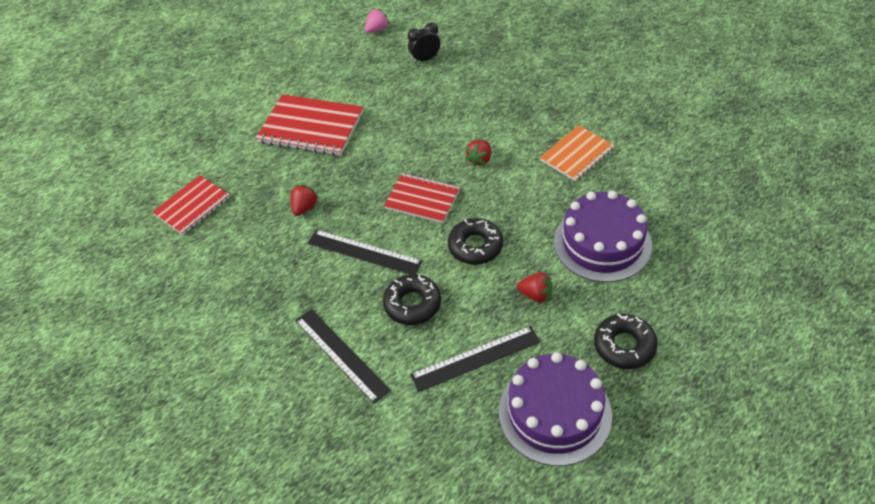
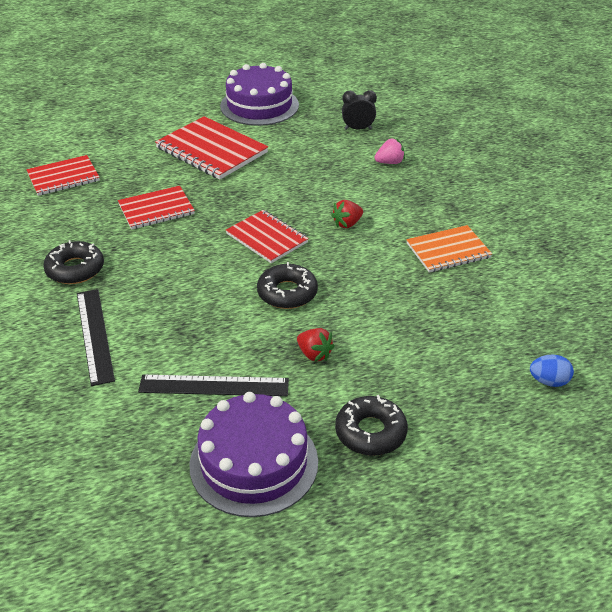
camera: 20 degrees right, 10 degrees down
red strawberry [291,185,319,216] -> red notebook [118,186,195,229]
black ruler [308,229,423,274] -> none
pink strawberry [365,9,390,33] -> pink strawberry moved to [375,138,405,164]
black donut [383,274,441,325] -> black donut moved to [43,240,104,284]
purple cake [554,191,652,282] -> purple cake moved to [220,63,299,126]
none -> blue egg [530,354,574,387]

